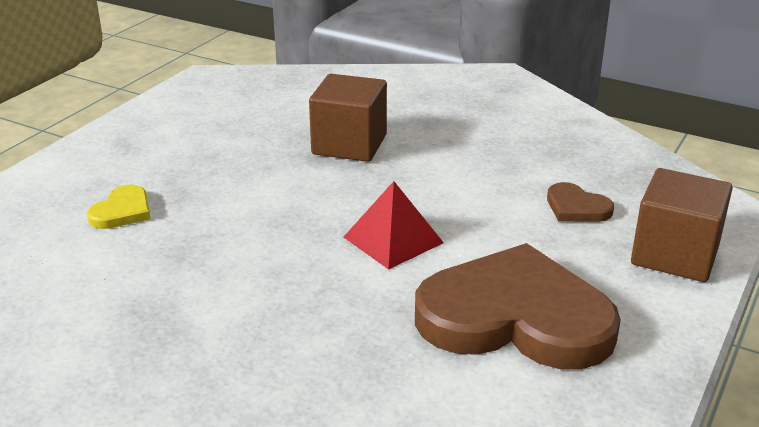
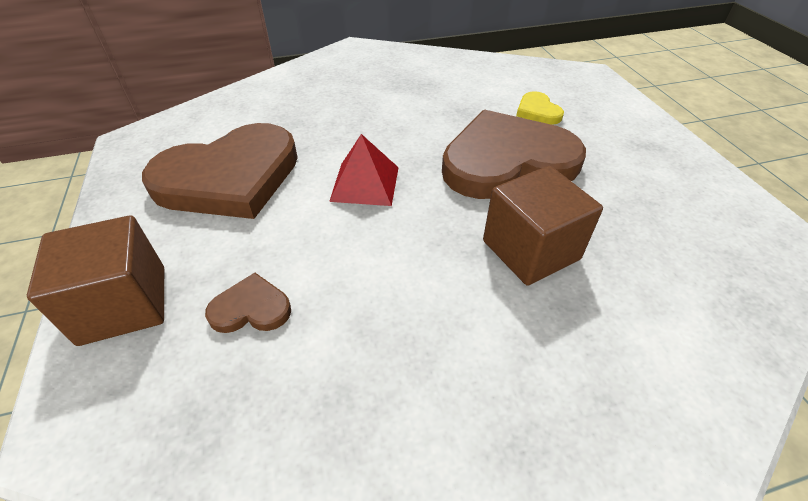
camera: 135 degrees right, 15 degrees up
none -> brown heart [442,110,586,199]

